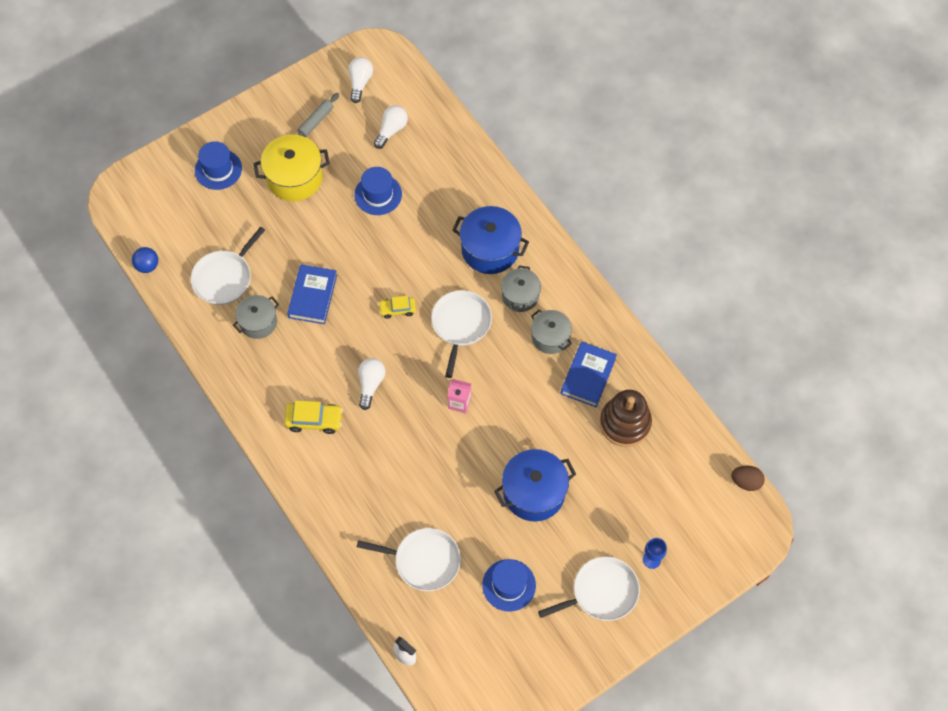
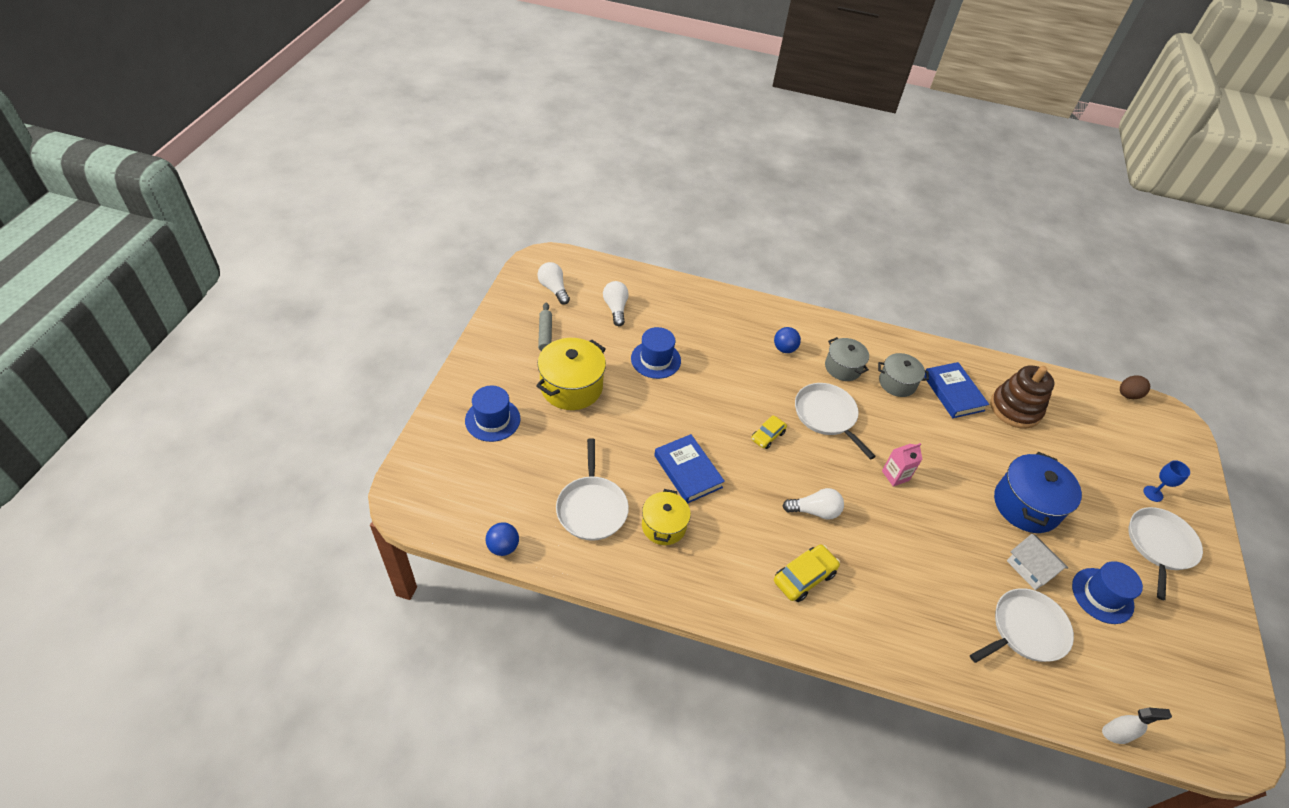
camera: 45 degrees left, 15 degrees down
grey pot [233,295,279,339] -> yellow pot [642,489,691,545]
white light bulb [358,358,385,410] -> white light bulb turned 120 degrees clockwise [782,488,844,520]
blue pot [452,206,529,274] -> blue ball [774,327,801,353]
none -> white house [1007,534,1068,590]

